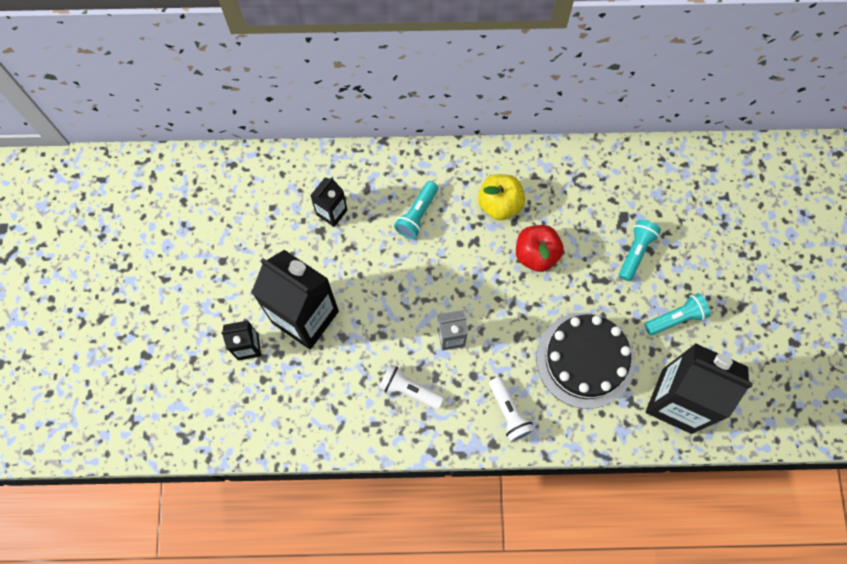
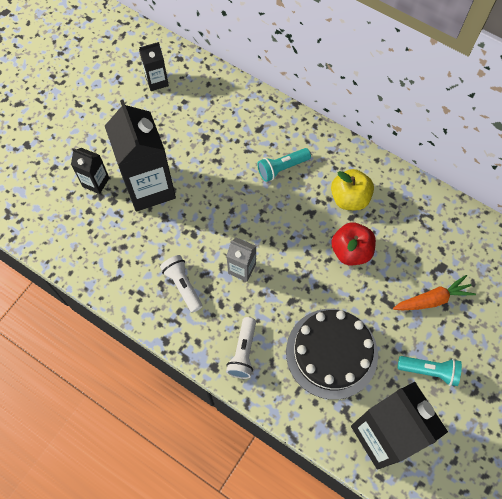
camera: 35 degrees right, 5 degrees down
black carton [310,177,347,227] -> black carton moved to [139,42,169,91]
turquoise flashlight [619,220,661,281] -> orange carrot [393,275,476,310]

